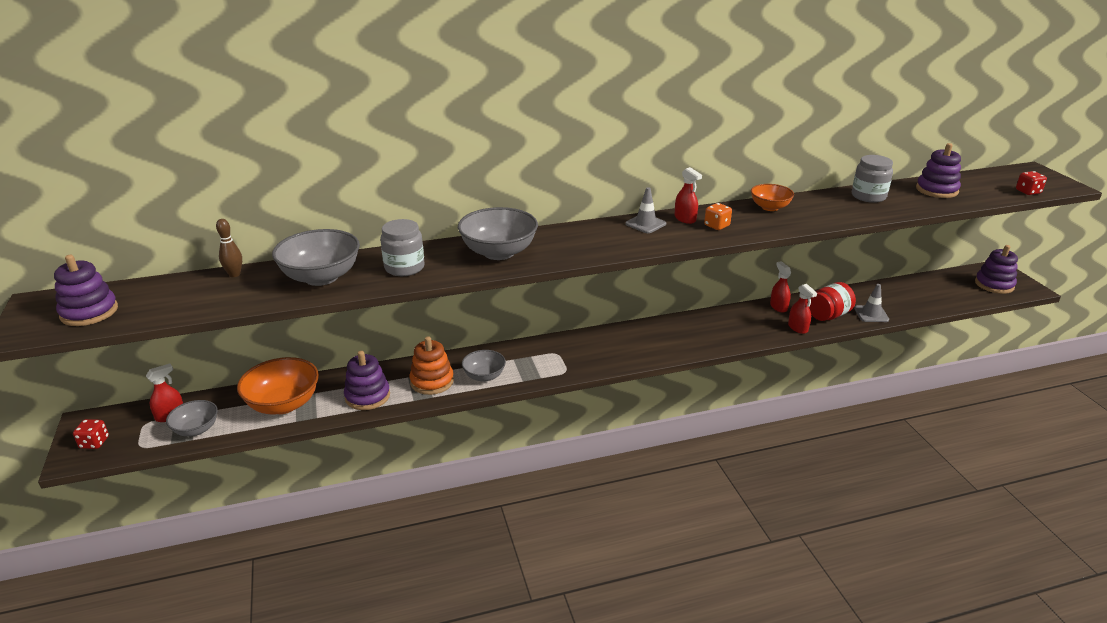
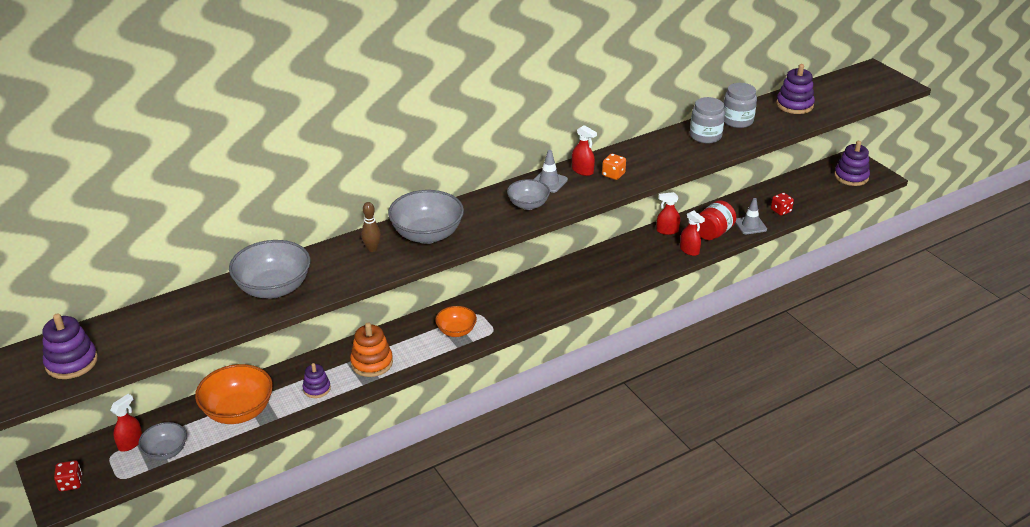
camera: 15 degrees left, 5 degrees up
brown bowling pin [216,219,242,277] -> brown bowling pin moved to [361,202,381,252]
purple stacking toy [344,351,390,410] -> purple stacking toy [303,363,331,398], size x0.64
grey jar [380,219,425,276] -> grey jar moved to [690,97,725,143]
grey bowl [462,350,506,382] -> grey bowl moved to [507,179,550,210]
orange bowl [751,184,794,211] -> orange bowl moved to [435,306,477,337]
red spray bottle [770,261,791,313] -> red spray bottle turned 60 degrees counterclockwise [656,192,680,235]
red dice [1016,171,1047,195] -> red dice moved to [771,193,794,216]

